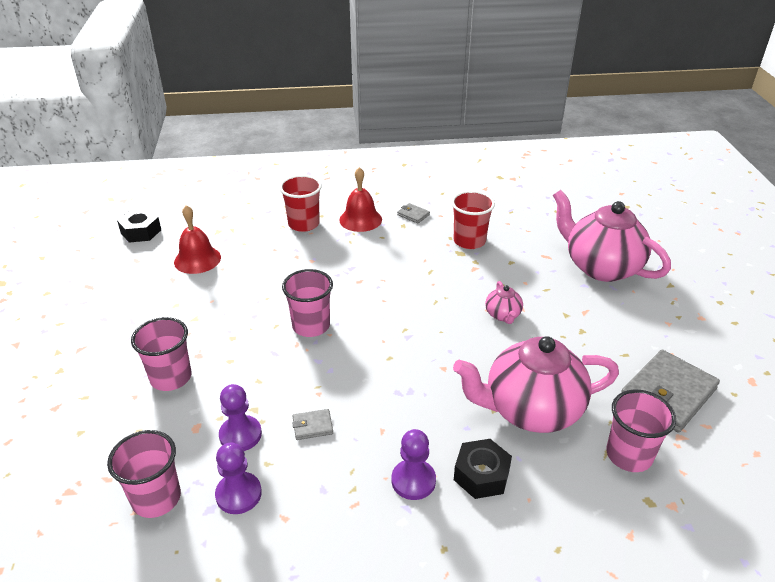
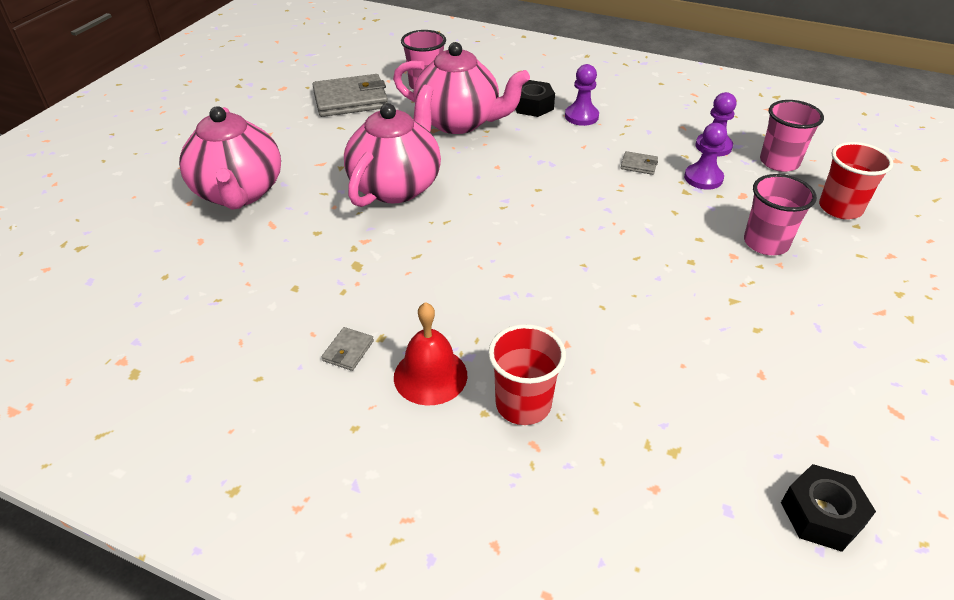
camera: 150 degrees left, 5 degrees up
red bell [174,205,221,274] -> none
pink cup [282,269,333,337] -> none
grey wallet [397,203,430,224] -> grey wallet turned 45 degrees clockwise [322,327,374,371]
red cup [451,191,495,249] -> red cup moved to [819,142,893,219]
pink teapot [485,281,523,324] -> pink teapot [344,85,441,207], size x2.29

